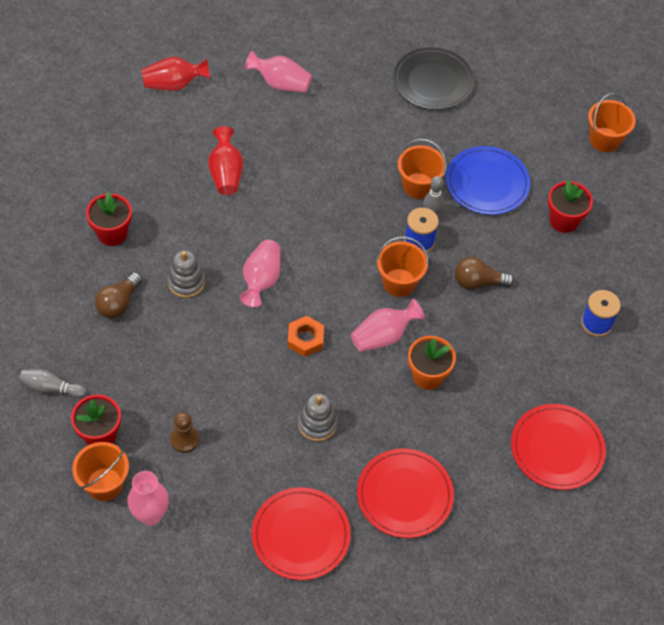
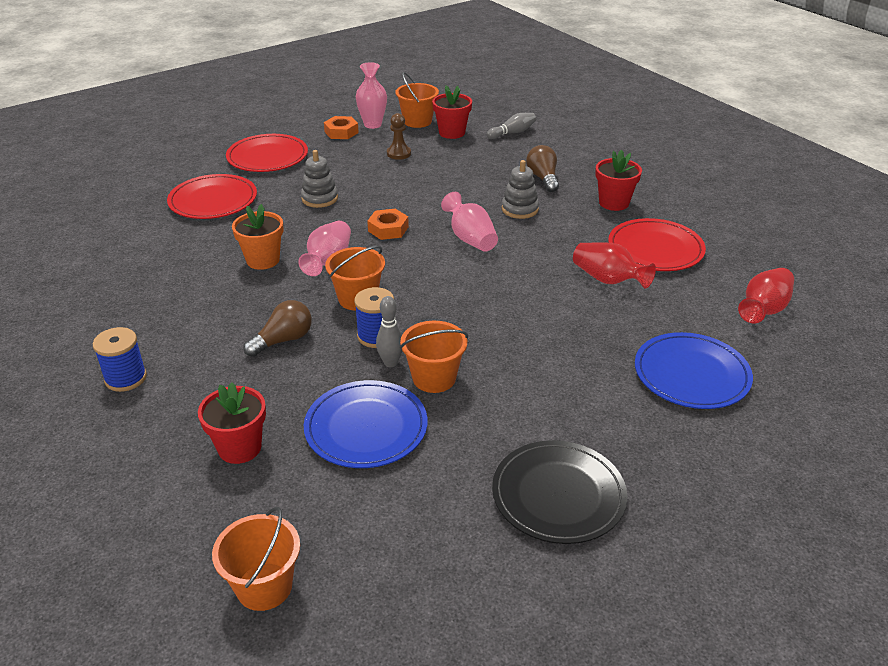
camera: 140 degrees right, 20 degrees down
pink vase [245,51,312,93] -> blue plate [635,332,753,409]
red plate [511,404,606,490] -> red plate moved to [608,218,706,271]
none -> orange nut [324,116,359,139]

